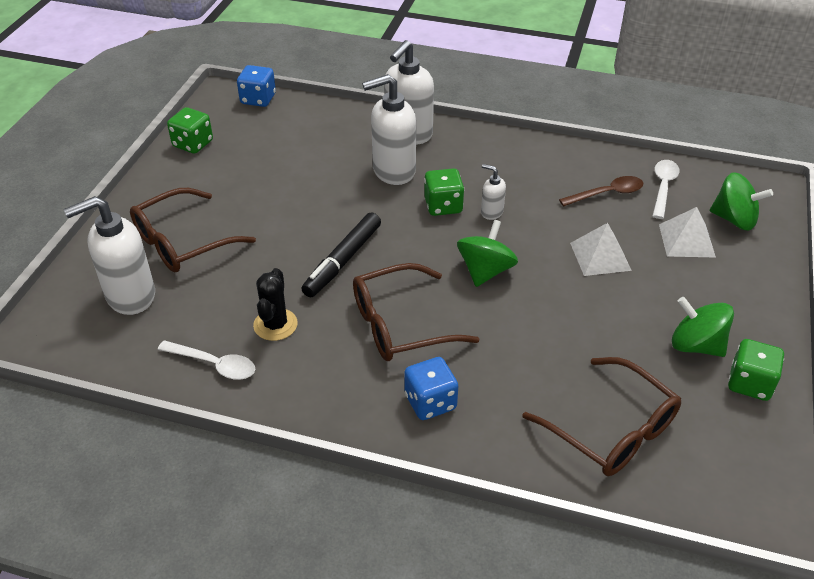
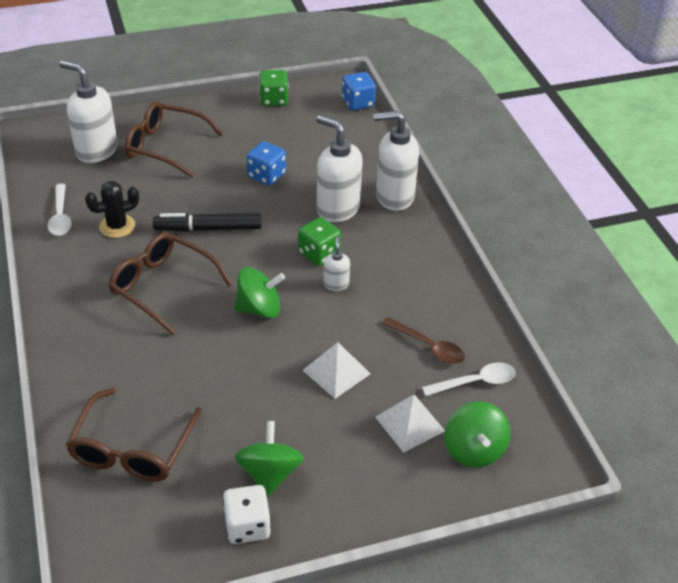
camera: 55 degrees right, 0 degrees up
blue dice [404,357,458,420] -> blue dice moved to [247,141,286,185]
green dice [728,339,784,401] -> white dice [223,485,271,544]

